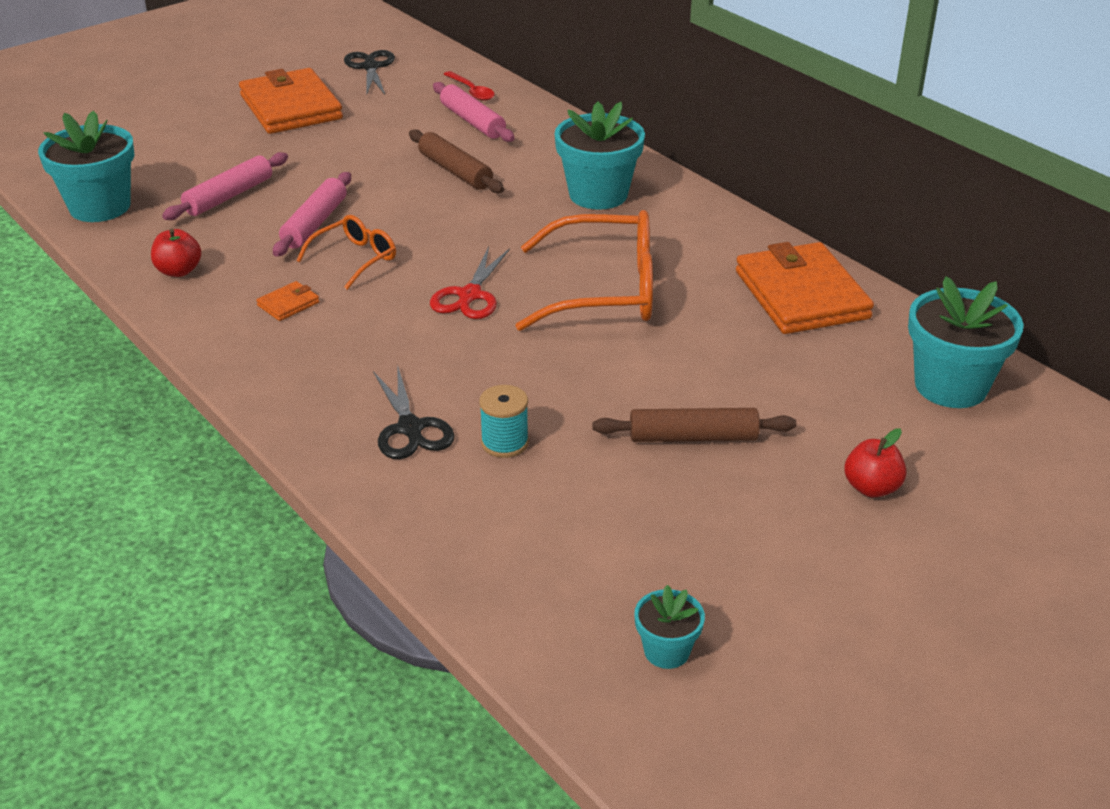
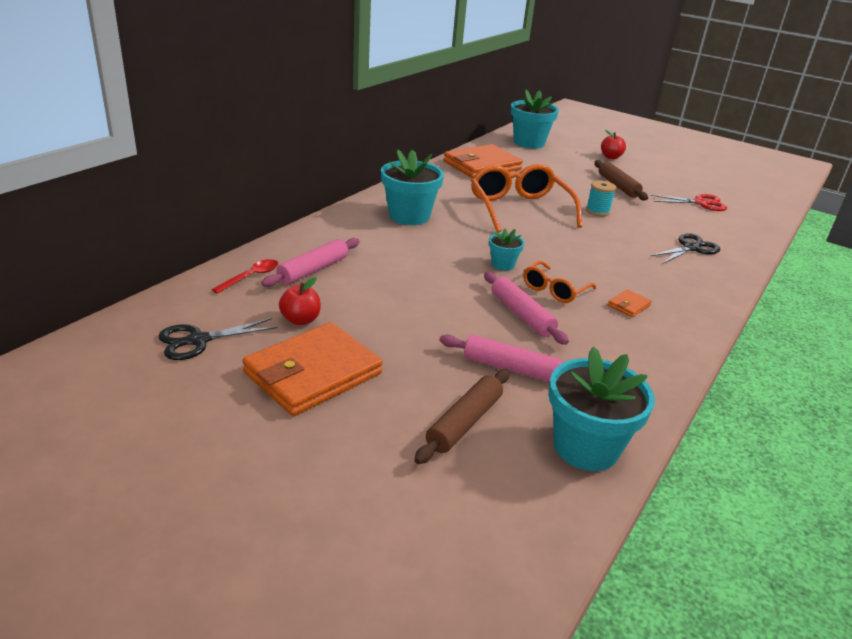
camera: 110 degrees left, 5 degrees down
red apple [151,229,201,277] -> red apple moved to [279,277,321,325]
orange wallet [256,281,320,321] -> orange wallet turned 75 degrees counterclockwise [608,289,652,317]
pink rolling pin [273,172,351,257] -> pink rolling pin turned 60 degrees clockwise [484,272,569,345]
orange glasses [296,215,396,290] -> orange glasses turned 75 degrees counterclockwise [523,261,596,303]
brown rolling pin [409,129,504,193] -> brown rolling pin moved to [414,369,510,464]
red scissors [430,247,510,319] -> red scissors moved to [650,194,727,211]
turquoise spool [479,385,529,458] -> turquoise spool moved to [586,180,616,216]
turquoise flower pot [634,585,705,669] -> turquoise flower pot moved to [489,229,524,271]

